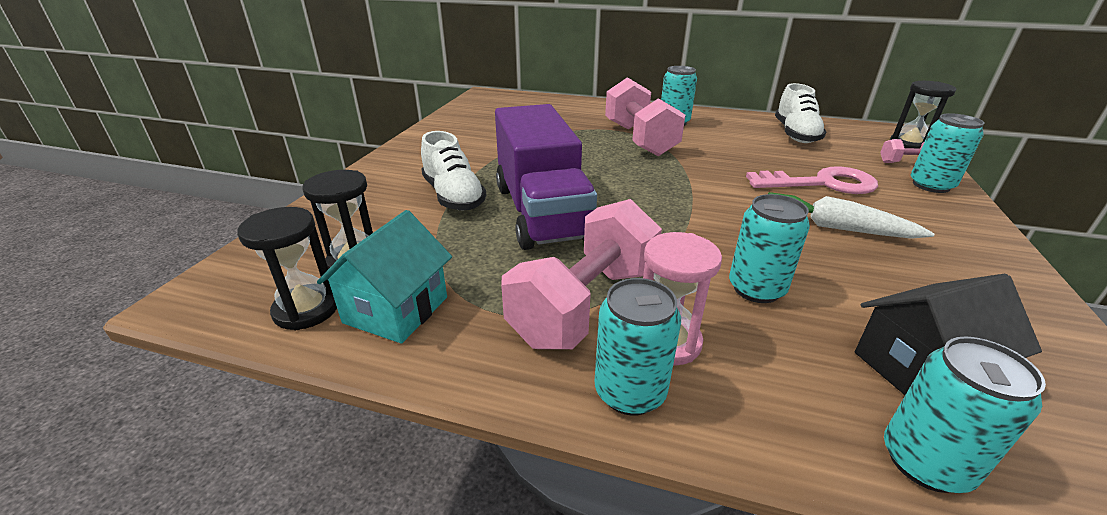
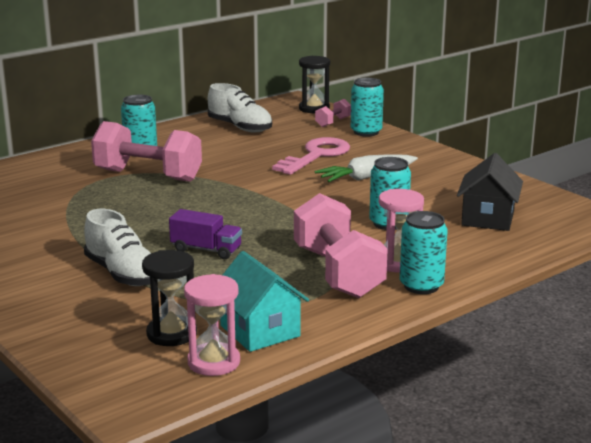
camera: 55 degrees left, 10 degrees down
black hourglass [237,207,337,330] -> pink hourglass [184,274,240,376]
white shoe [421,131,486,211] -> white shoe turned 45 degrees clockwise [84,209,151,286]
purple truck [495,104,597,250] -> purple truck [169,209,242,259], size x0.45
turquoise can [884,336,1046,493] -> none

